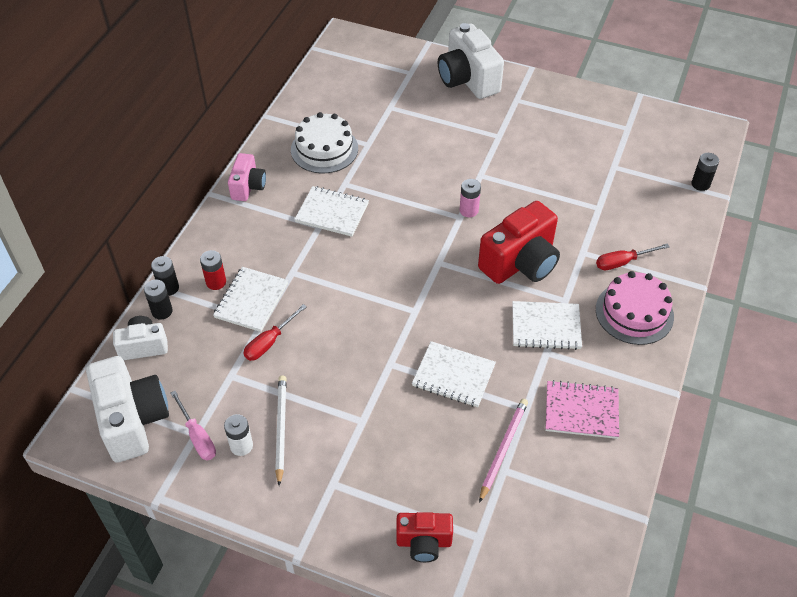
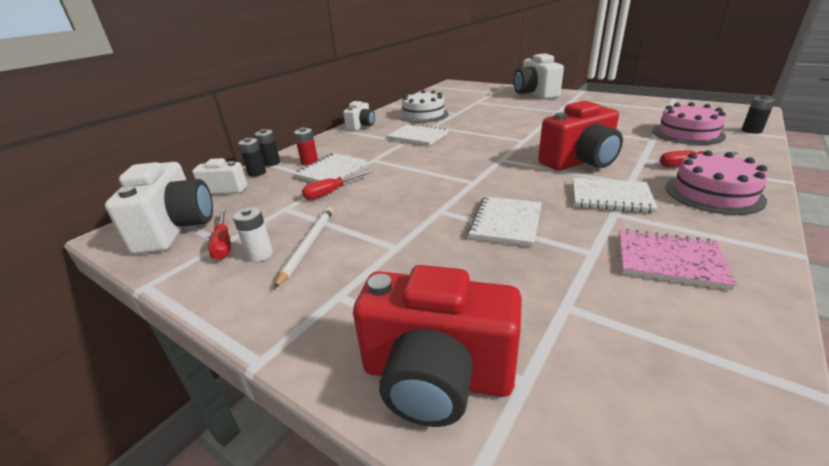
camera: 15 degrees right, 20 degrees down
pink screwdriver [171,391,216,460] -> red screwdriver [208,209,231,260]
pink camera [228,153,266,201] -> white camera [343,101,375,131]
red camera [396,512,453,562] -> red camera [353,265,522,427], size x1.75
white notebook [412,341,496,407] -> white notebook turned 75 degrees clockwise [468,196,542,247]
pink battery [460,179,481,217] -> none
pink pencil [479,399,528,503] -> none
none -> pink cake [652,102,726,145]

